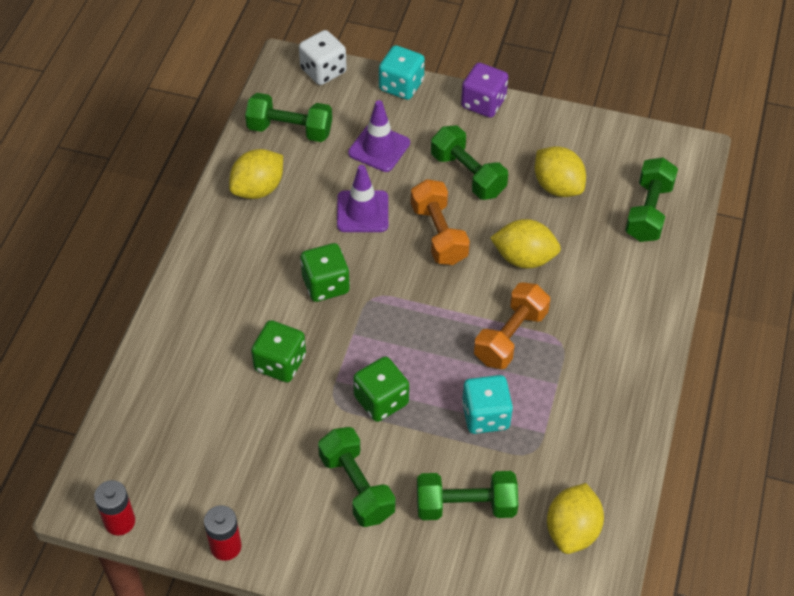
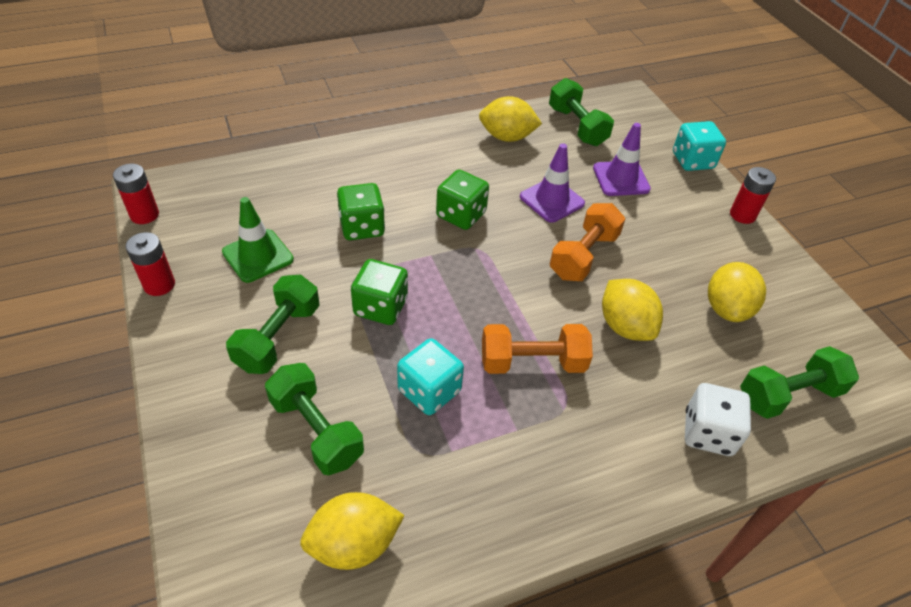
camera: 50 degrees right, 5 degrees down
white dice [299,30,347,85] -> white dice moved to [685,383,751,456]
green dumbbell [431,126,508,200] -> none
purple dice [461,63,508,118] -> red battery [730,167,776,224]
none -> green traffic cone [222,197,294,283]

